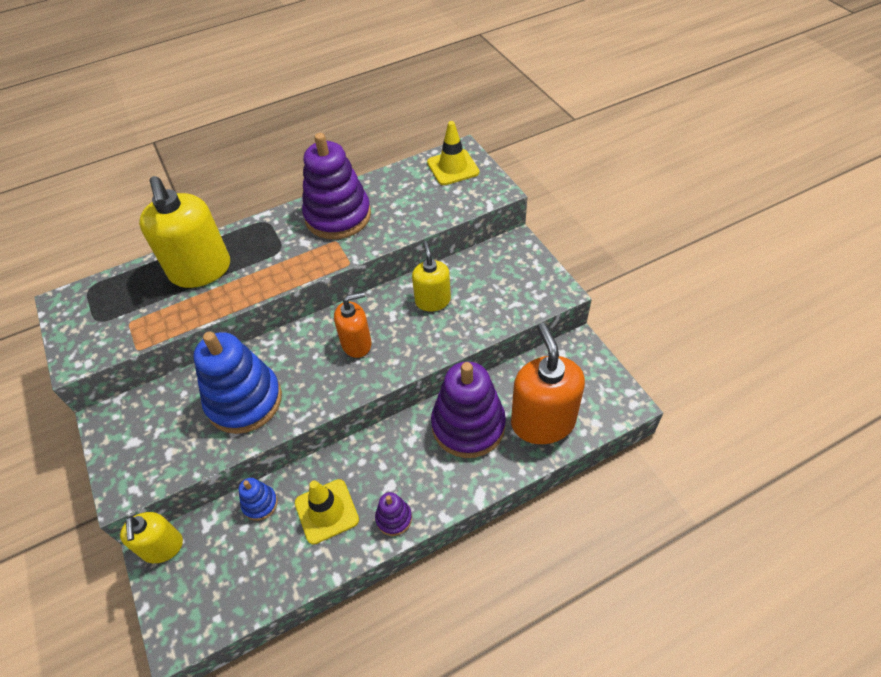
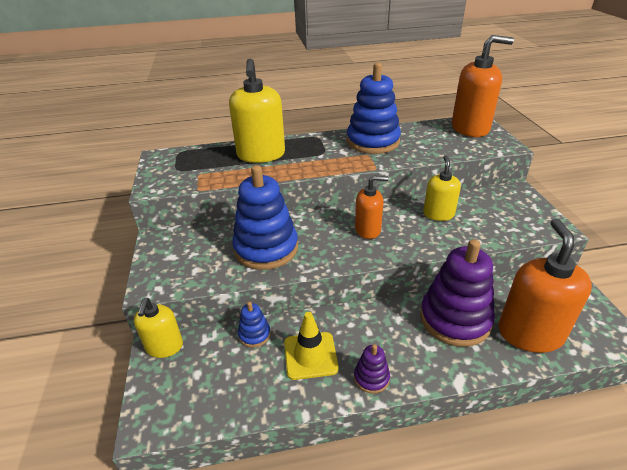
camera: 15 degrees right, 15 degrees down
purple stacking toy [302,133,371,239] -> blue stacking toy [347,63,401,154]
yellow traffic cone [427,121,479,185] -> orange soap dispenser [452,35,514,137]

